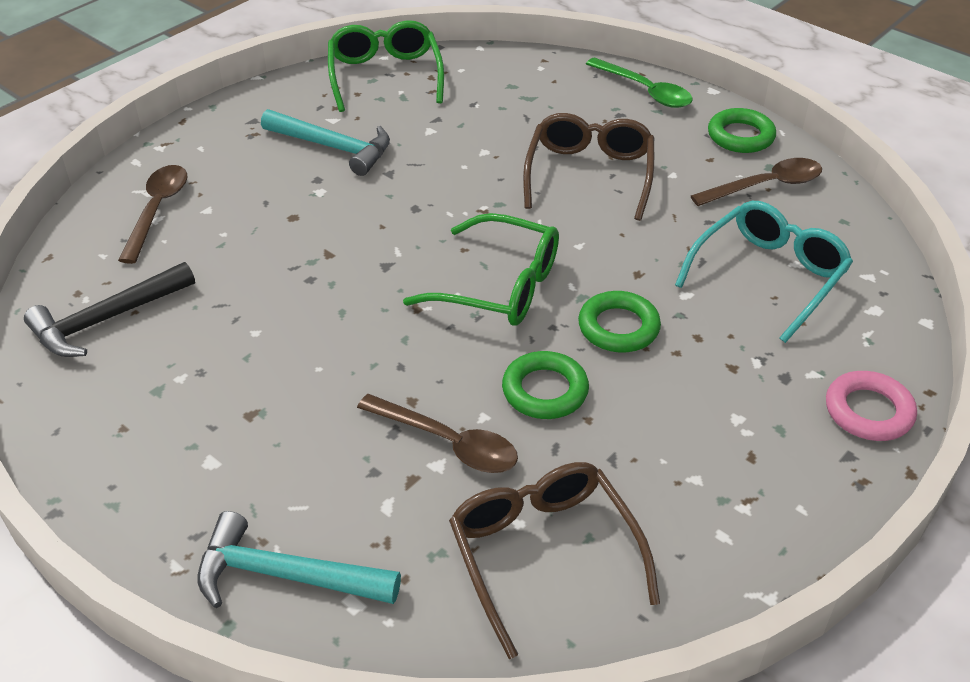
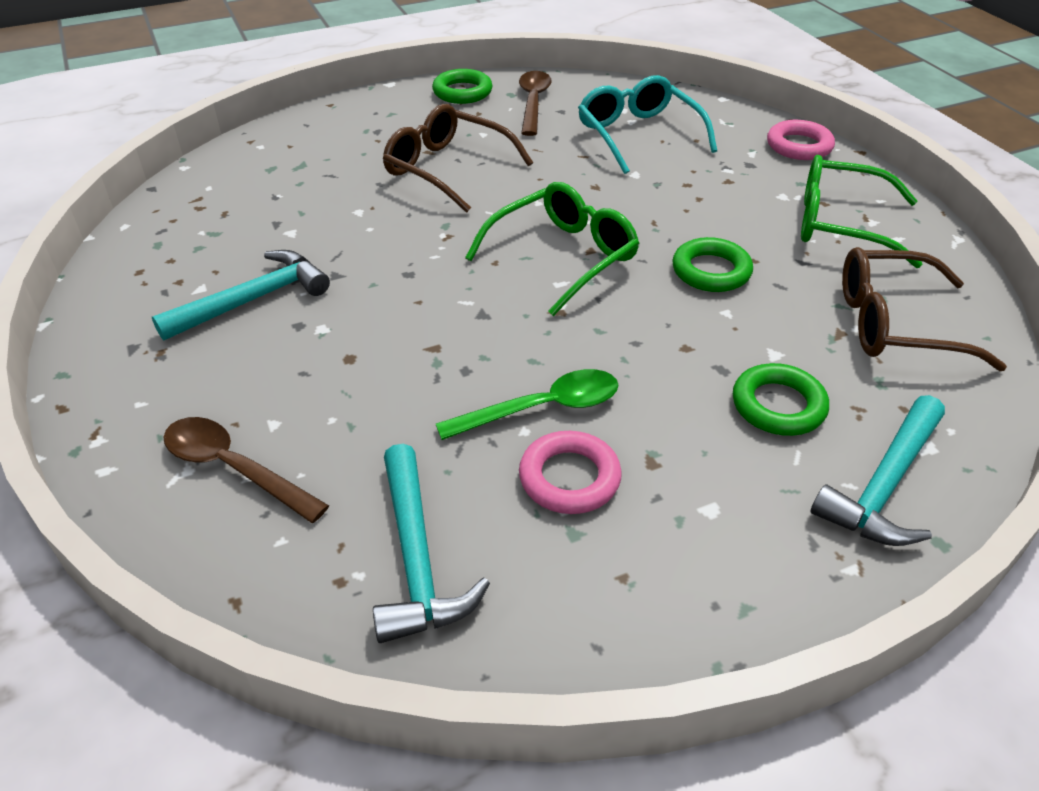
camera: 65 degrees left, 0 degrees up
black hammer [24,262,195,357] -> turquoise hammer [373,444,490,643]
green glasses [328,20,444,112] -> green glasses moved to [801,155,922,268]
brown spoon [357,394,518,473] -> none
green ring [578,291,661,352] -> green ring moved to [733,363,829,436]
green spoon [586,58,693,108] -> green spoon moved to [436,369,619,440]
none -> pink ring [519,431,622,514]

